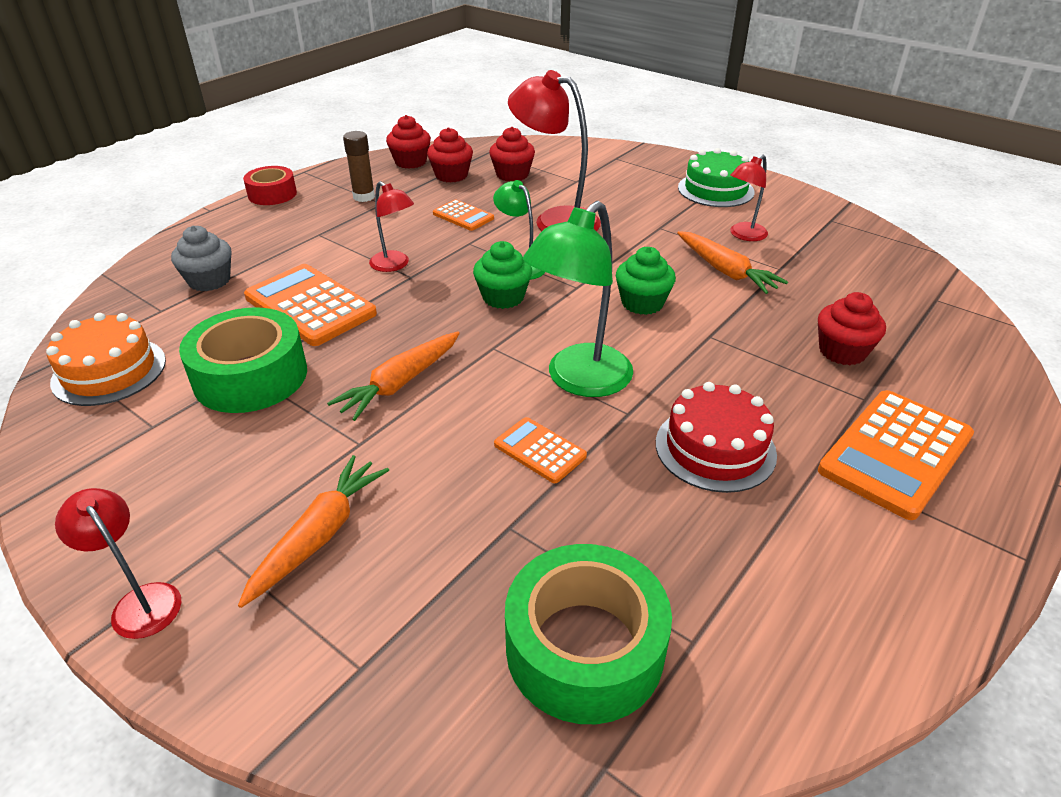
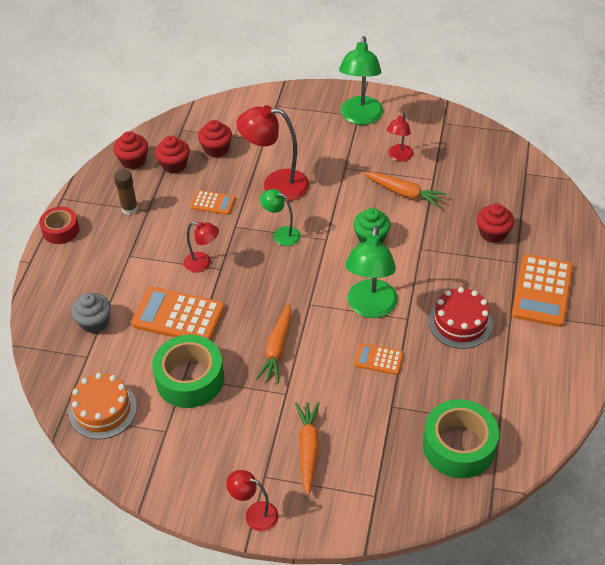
camera: 25 degrees left, 10 degrees up
green cupcake [473,241,532,309] -> none
green cake [678,148,755,207] -> green lamp [339,36,383,125]

